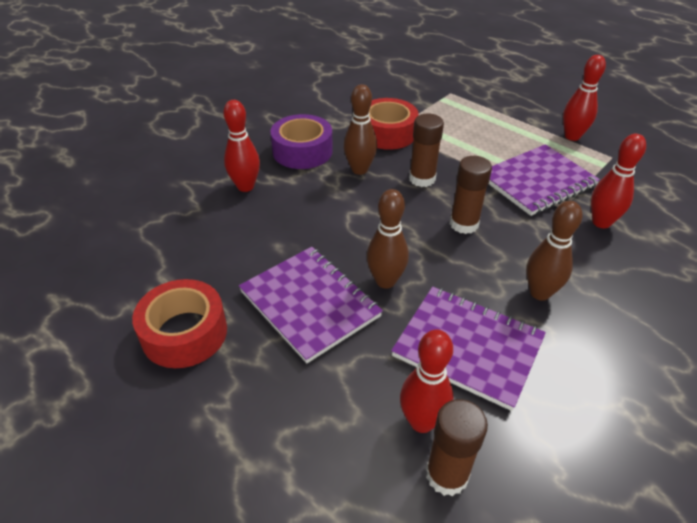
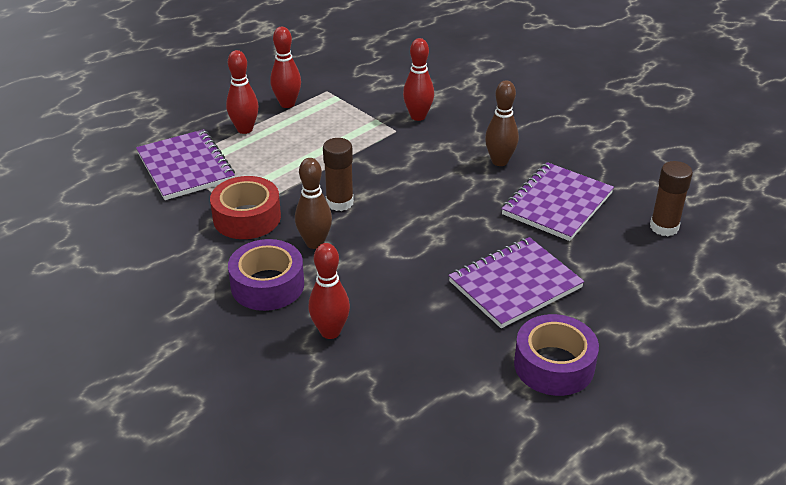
camera: 85 degrees left, 5 degrees down
red tape [132,279,227,368] -> purple tape [514,314,599,396]
brown bowling pin [367,189,409,289] -> none
red bowling pin [400,329,453,433] -> red bowling pin moved to [226,50,259,134]
brown glue stick [450,156,492,234] -> none
purple notebook [489,144,600,216] -> purple notebook moved to [136,129,235,200]

